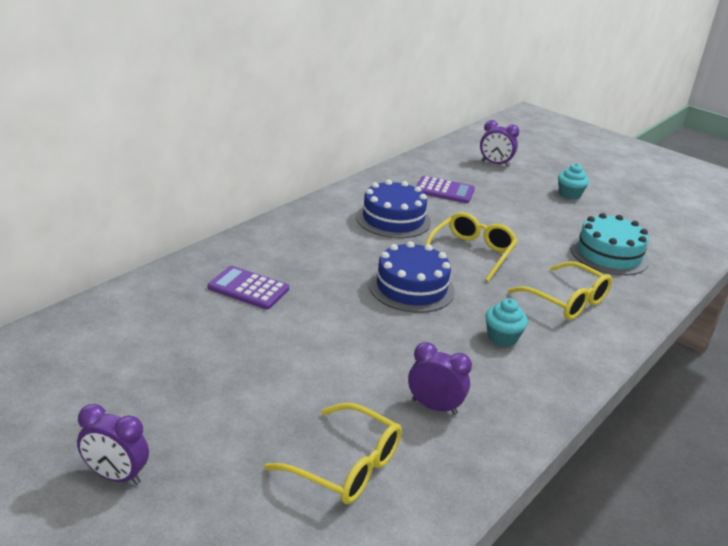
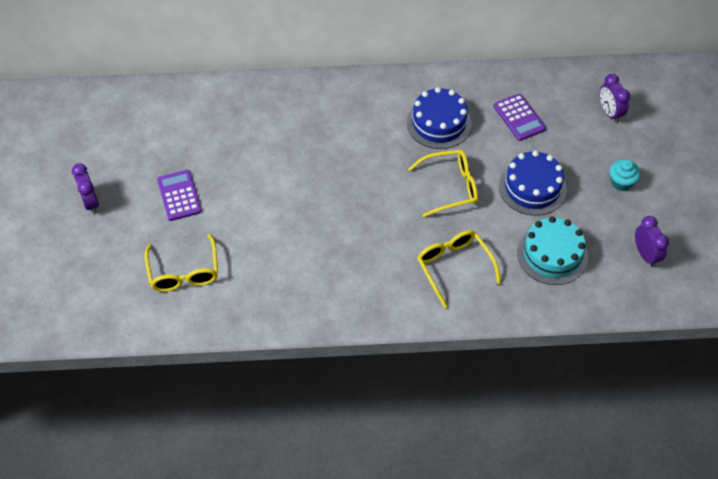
camera: 50 degrees right, 25 degrees up
purple calculator [208,266,289,309] -> purple calculator moved to [157,170,202,221]
blue cake [369,241,455,313] -> blue cake moved to [499,150,567,216]
purple clock [408,342,472,415] -> purple clock moved to [635,216,669,267]
turquoise cupcake [485,298,528,347] -> none
yellow glasses [508,262,612,320] -> yellow glasses turned 150 degrees clockwise [417,230,501,308]

